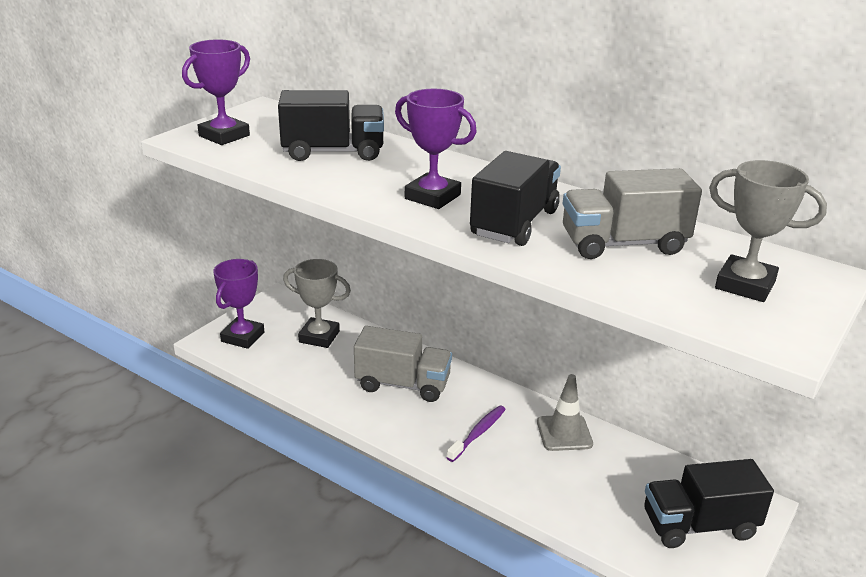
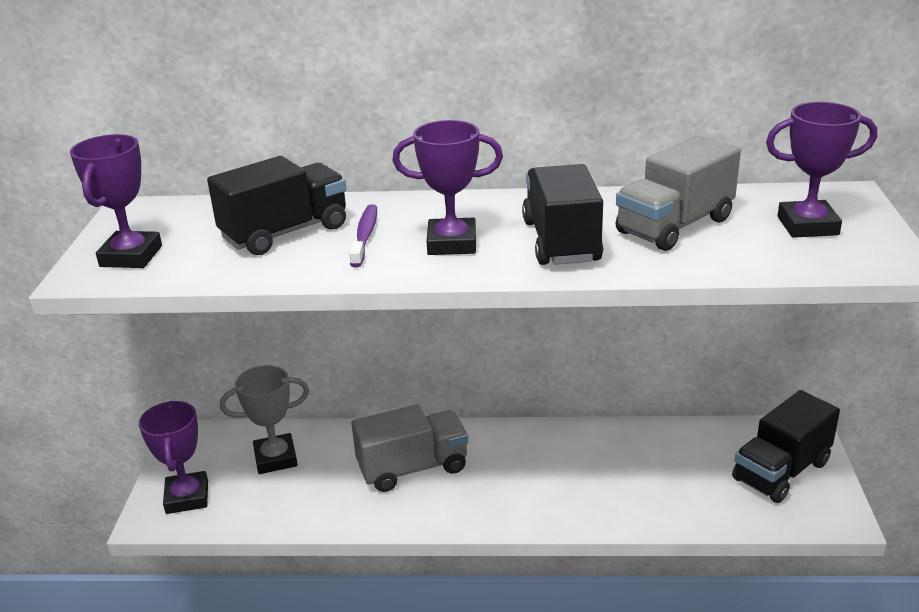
camera: 30 degrees left, 0 degrees up
purple toothbrush [446,405,506,462] -> purple toothbrush moved to [349,204,377,267]
grey traffic cone [537,374,593,451] -> none
grey trophy [709,160,827,302] -> purple trophy [766,102,877,238]

